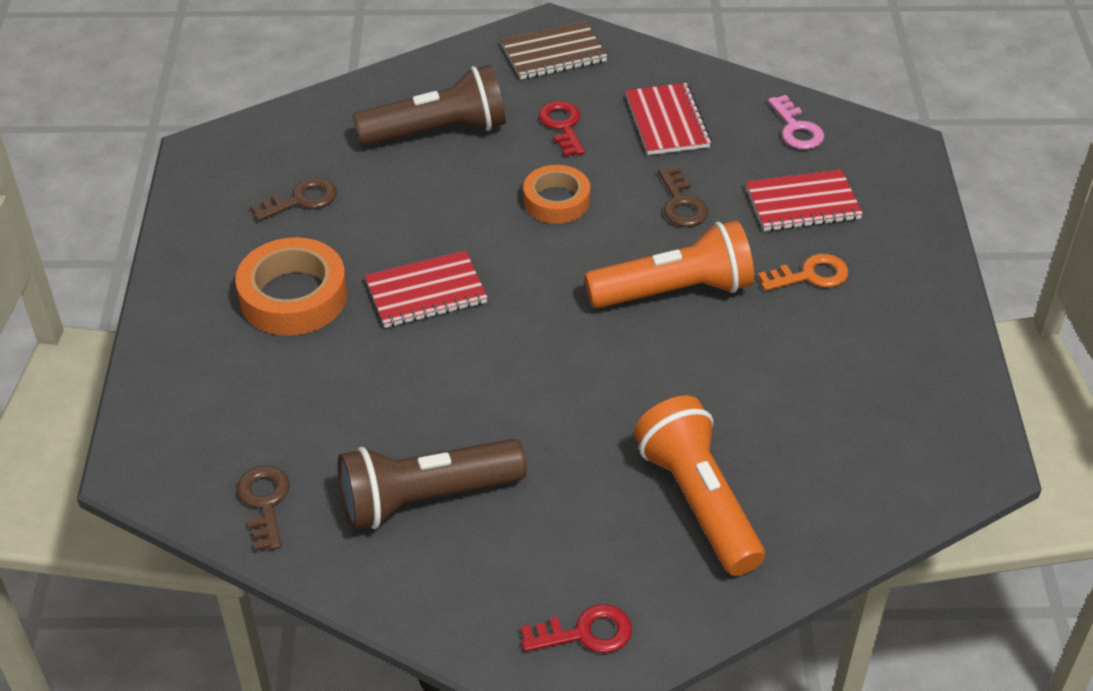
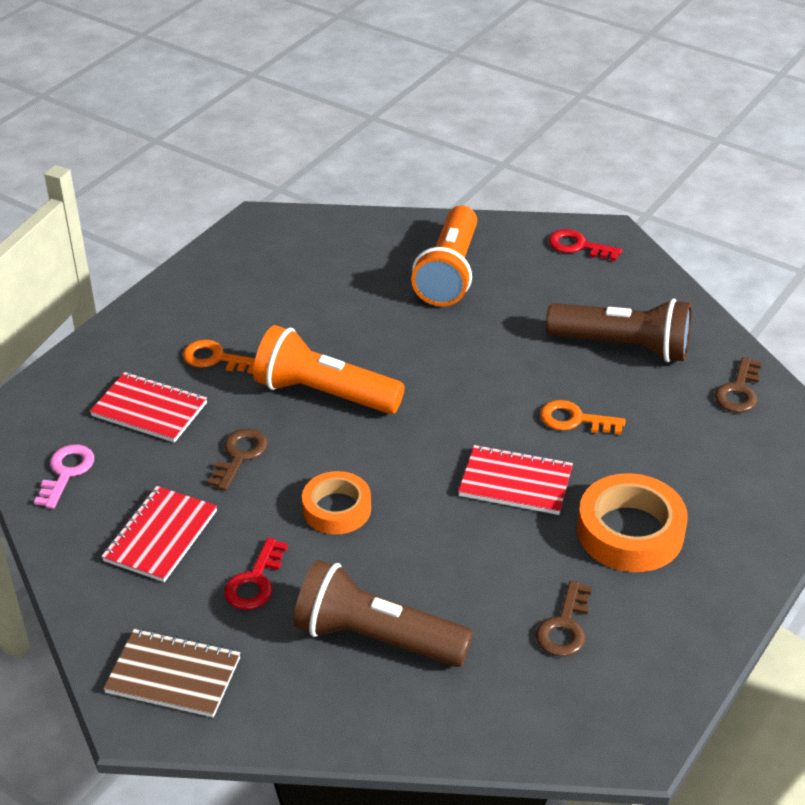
camera: 145 degrees left, 5 degrees down
brown key [250,178,337,221] -> brown key turned 75 degrees counterclockwise [536,581,592,657]
none -> orange key [540,400,626,435]

